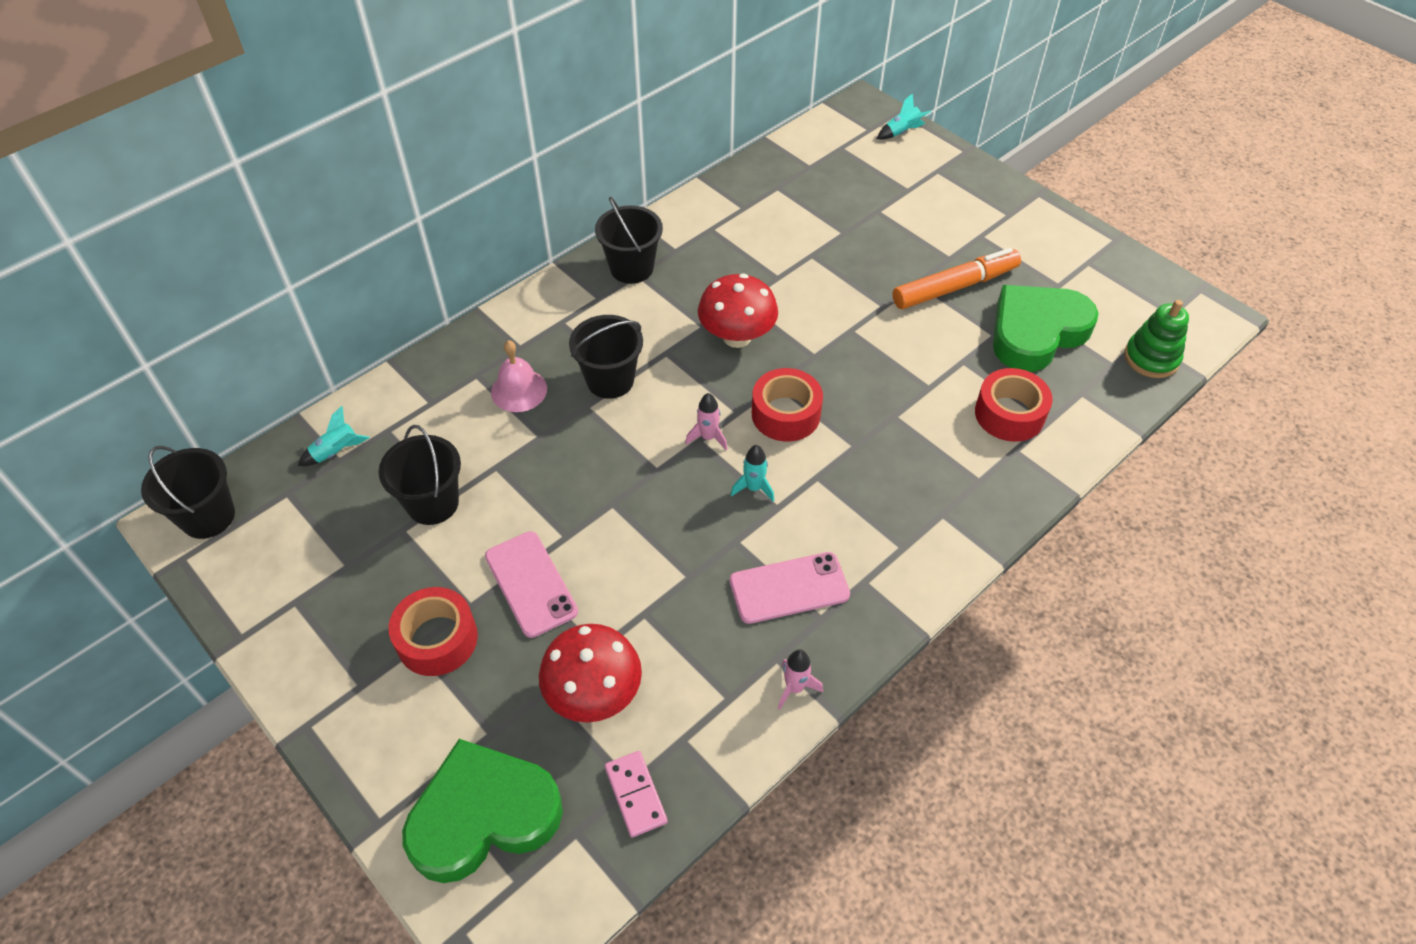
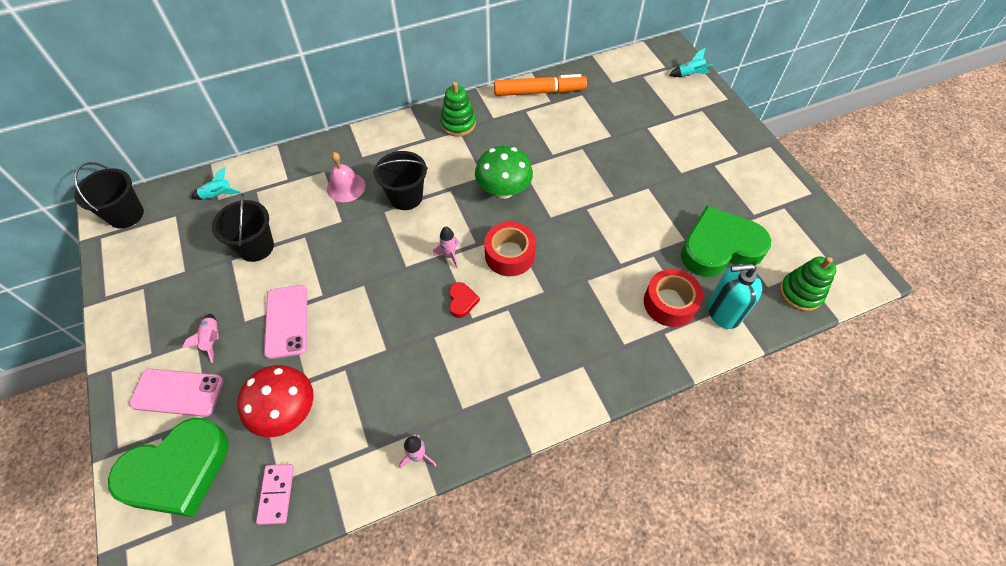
camera: 20 degrees right, 5 degrees up
red tape [389,587,478,676] -> pink rocket [182,314,219,363]
green heart [402,739,563,883] -> green heart turned 150 degrees clockwise [108,418,229,517]
black bucket [595,197,663,284] -> green stacking toy [440,82,476,137]
red mushroom [698,273,778,348] -> green mushroom [475,146,533,199]
turquoise rocket [730,445,774,502] -> red heart [449,282,480,318]
pink phone [730,552,850,624] -> pink phone moved to [129,369,224,417]
orange marker [893,248,1021,309] -> orange marker moved to [494,74,587,96]
none -> turquoise soap dispenser [708,264,762,329]

